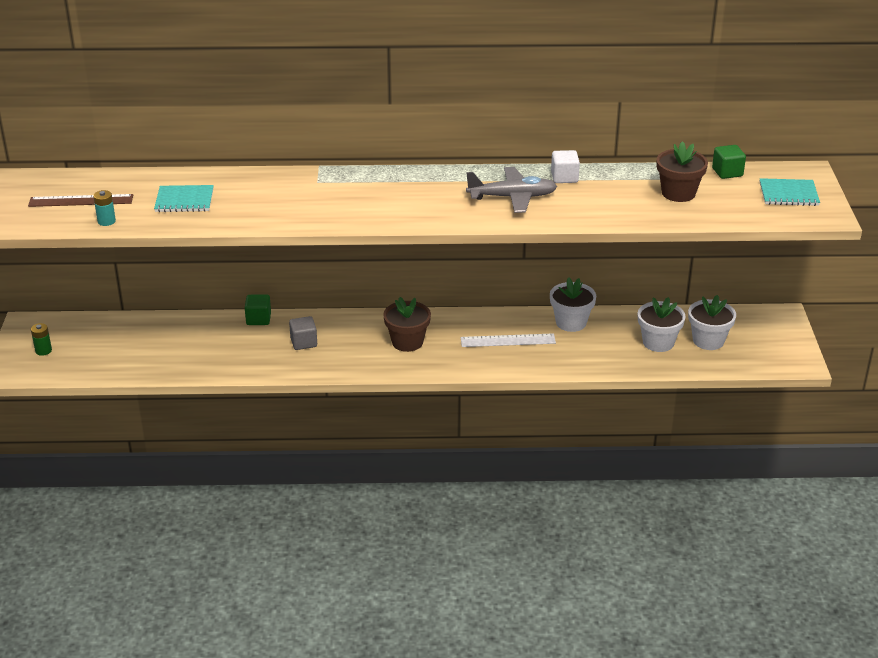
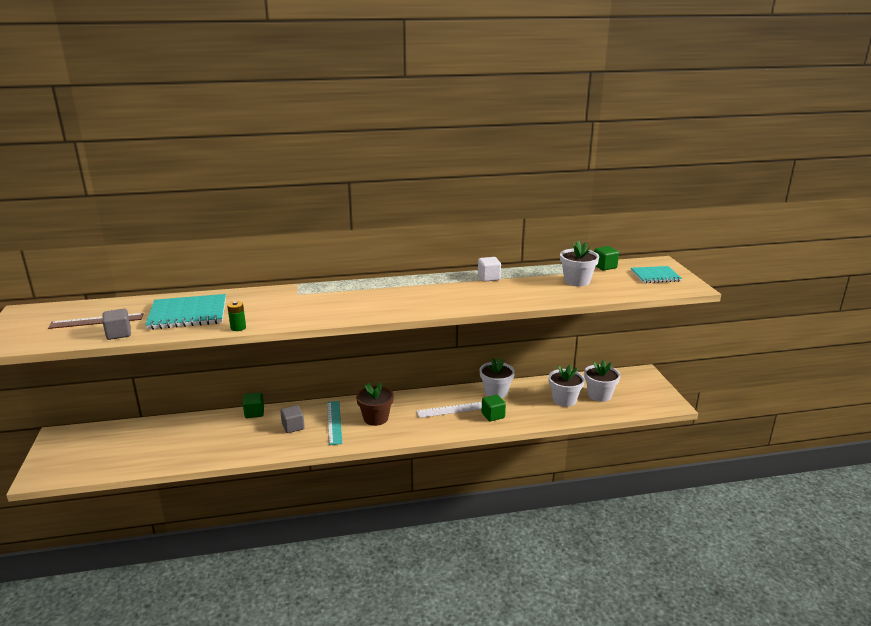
camera: 10 degrees left, 10 degrees down
green battery [31,323,52,356] -> green battery moved to [227,301,246,331]
turquoise battery [93,190,116,226] -> grey cube [102,309,131,340]
turquoise notebook [154,185,214,212] -> turquoise notebook [145,294,226,330], size x1.57
grey plane [466,167,557,213] -> none
brown flower pot [657,141,708,202] -> white flower pot [560,241,599,286]
none -> turquoise ruler [327,401,342,445]
none -> green cube [482,395,506,422]

